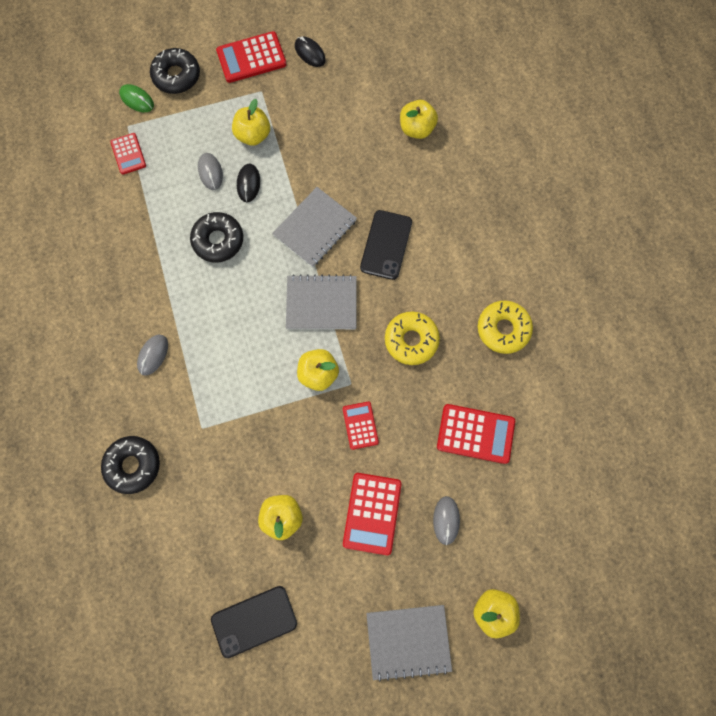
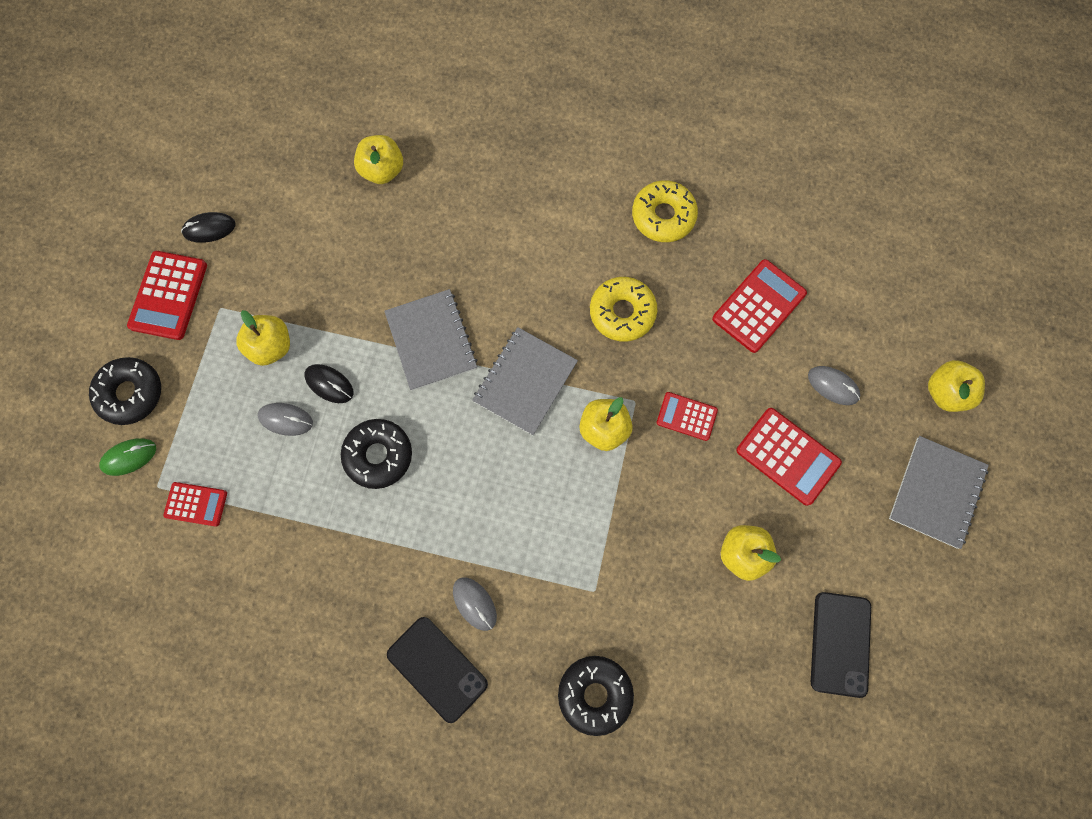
camera: 60 degrees left, 0 degrees up
black phone [360,210,412,280] -> black phone moved to [387,617,488,723]

